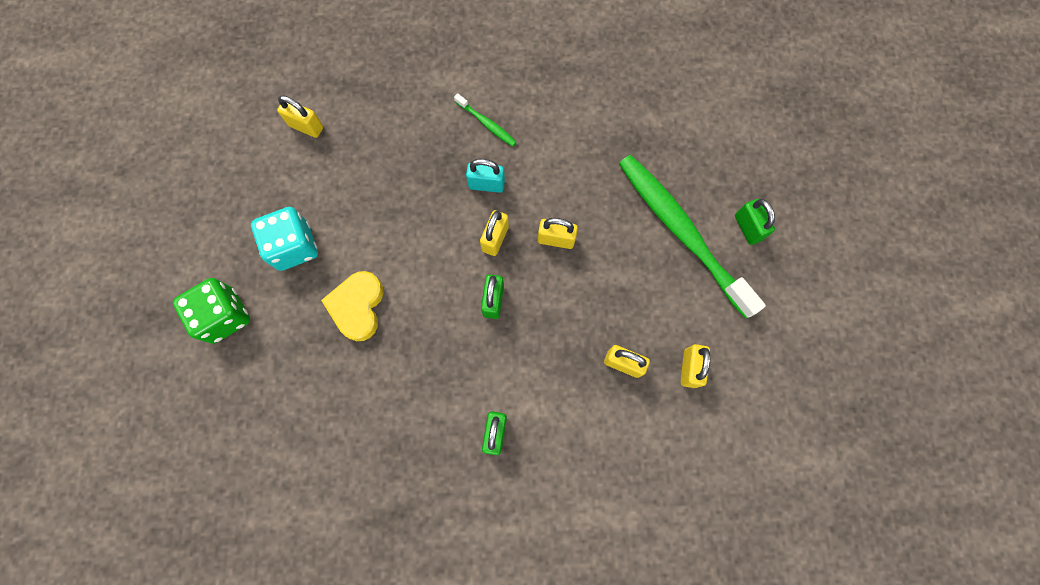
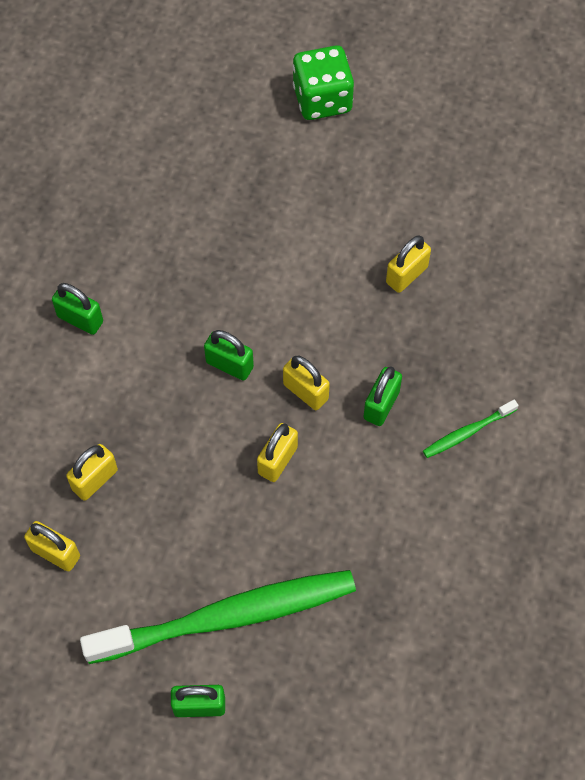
camera: 110 degrees right, 10 degrees down
turquoise dice [251,207,318,271] -> none
yellow padlock [277,95,323,138] -> yellow padlock moved to [386,236,431,293]
yellow heart [321,271,384,341] -> none
turquoise padlock [466,159,505,193] -> green padlock [363,366,402,426]

